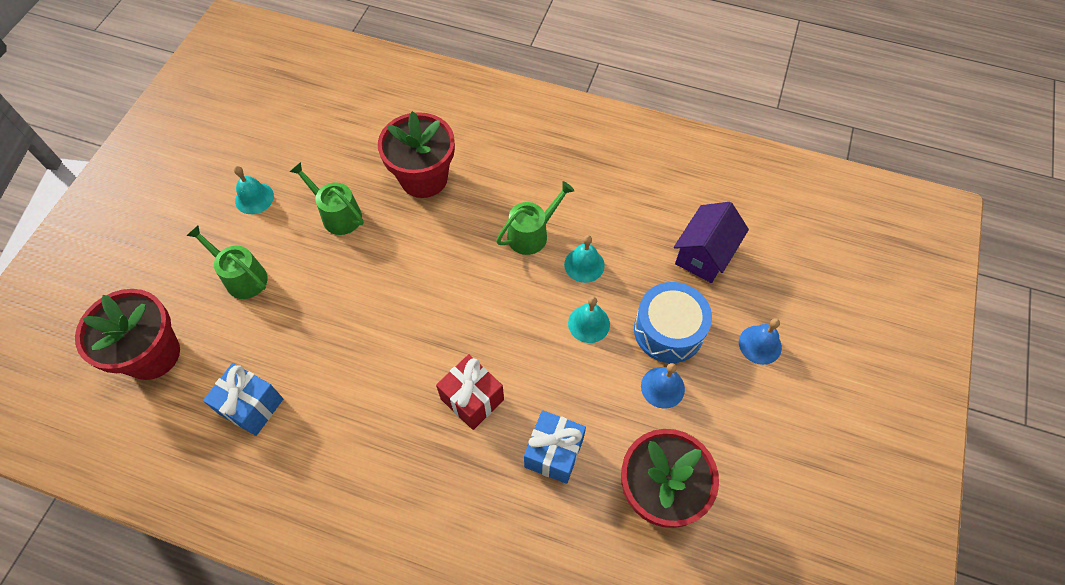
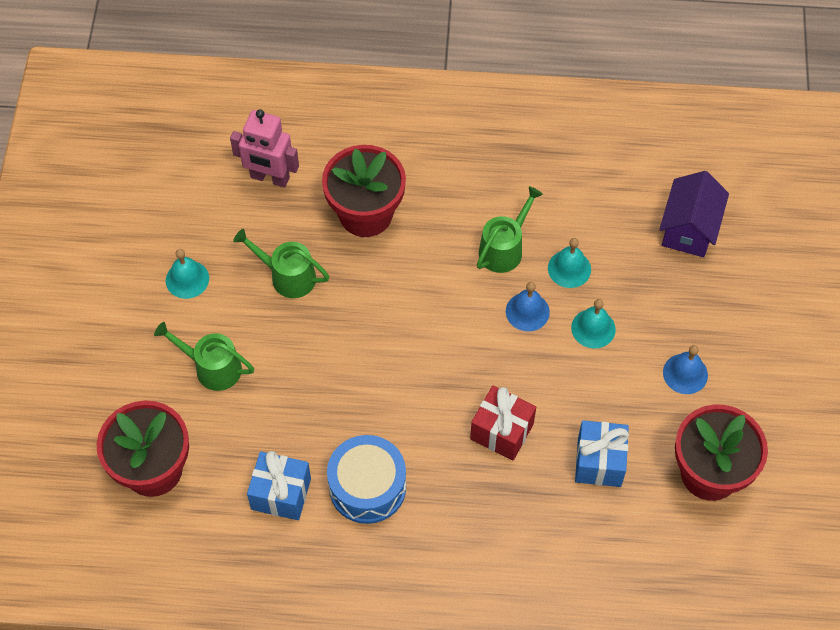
camera: 15 degrees left, 0 degrees up
blue drum [634,282,712,363] -> blue drum moved to [327,435,406,524]
blue bell [739,318,782,365] -> blue bell moved to [506,282,550,331]
none -> pink robot [230,109,299,188]

